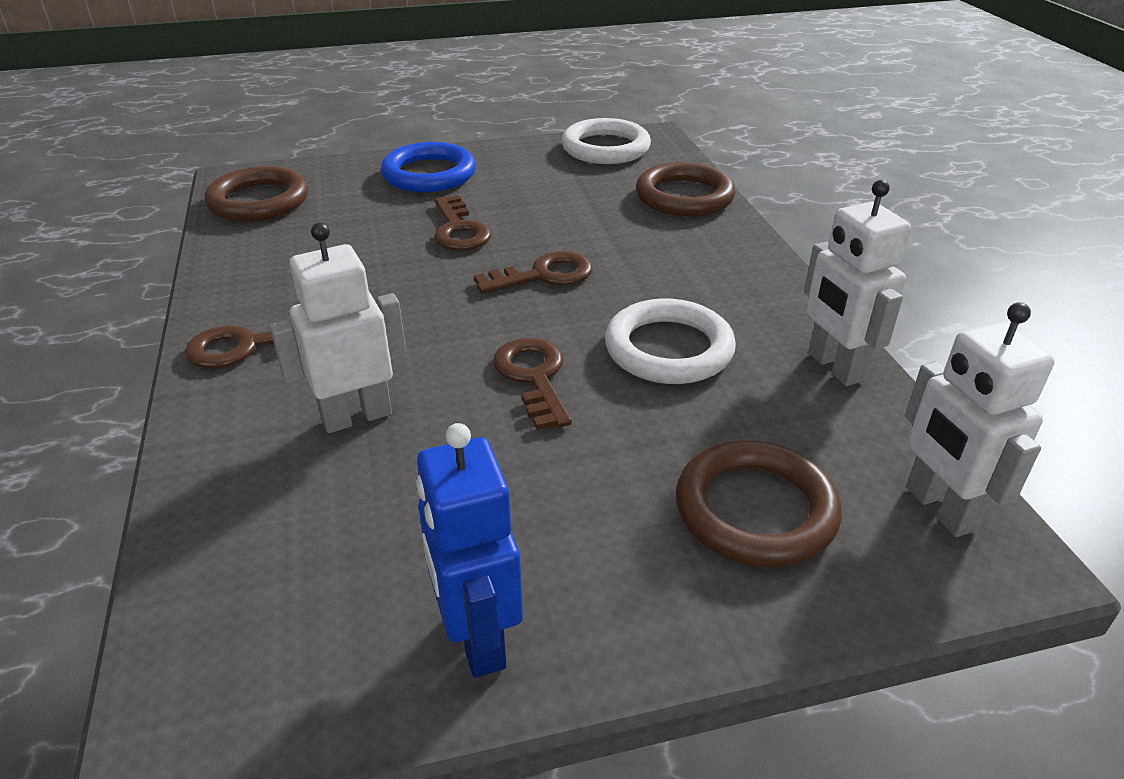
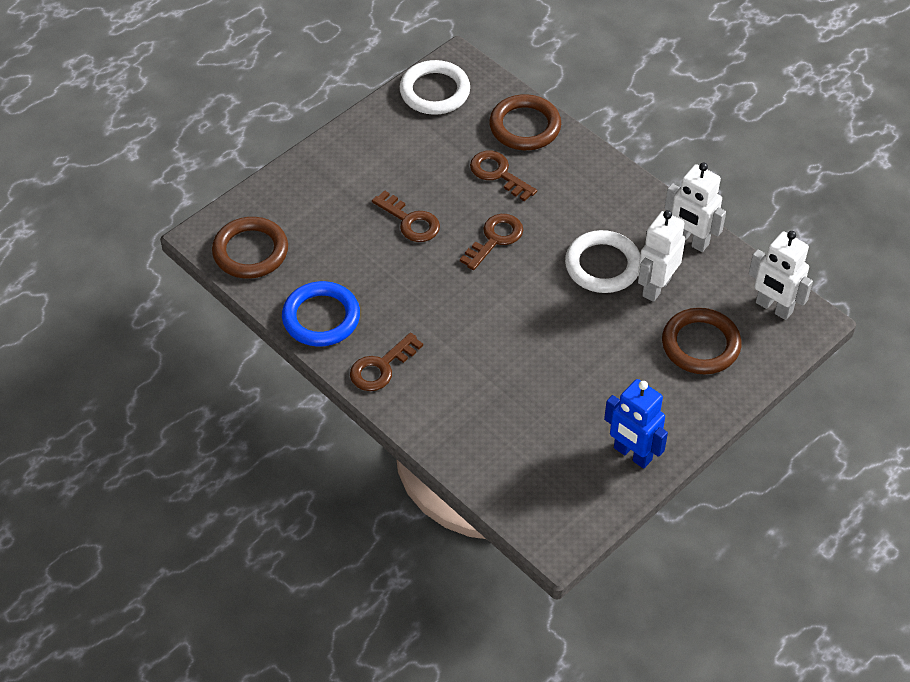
camera: 30 degrees left, 15 degrees up
white robot [270,223,406,433] -> white robot moved to [638,210,685,302]
blue ring [381,142,476,192] -> blue ring moved to [282,281,360,347]
brown key [493,338,572,430] -> brown key moved to [470,151,537,202]

